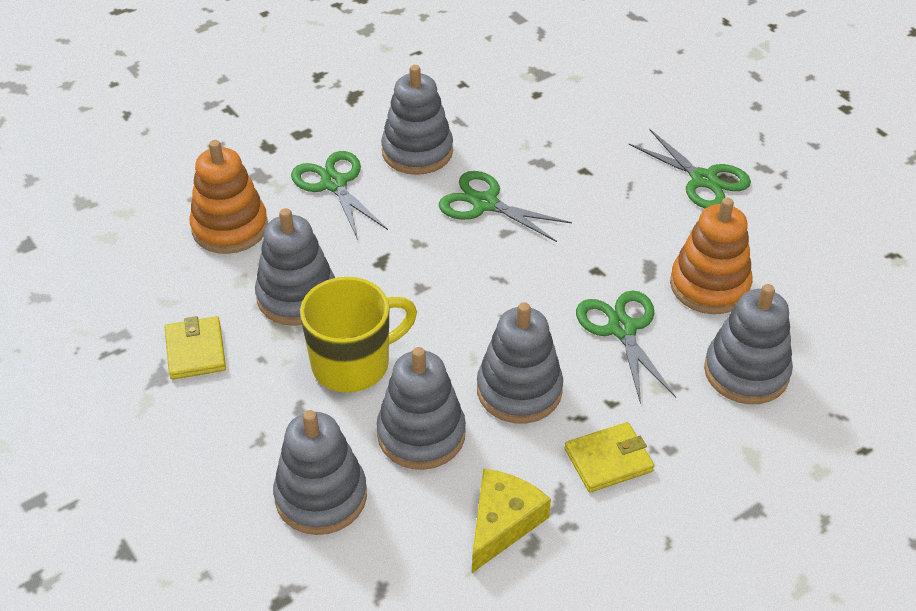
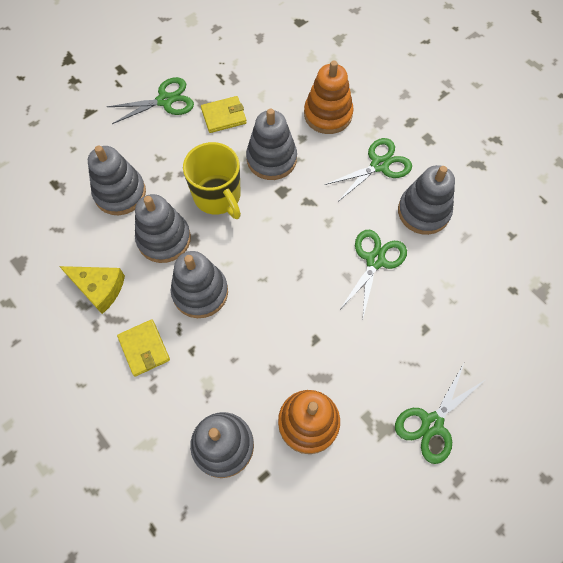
camera: 85 degrees right, 20 degrees up
green scissors [576,290,676,404] -> green scissors moved to [107,77,194,124]

